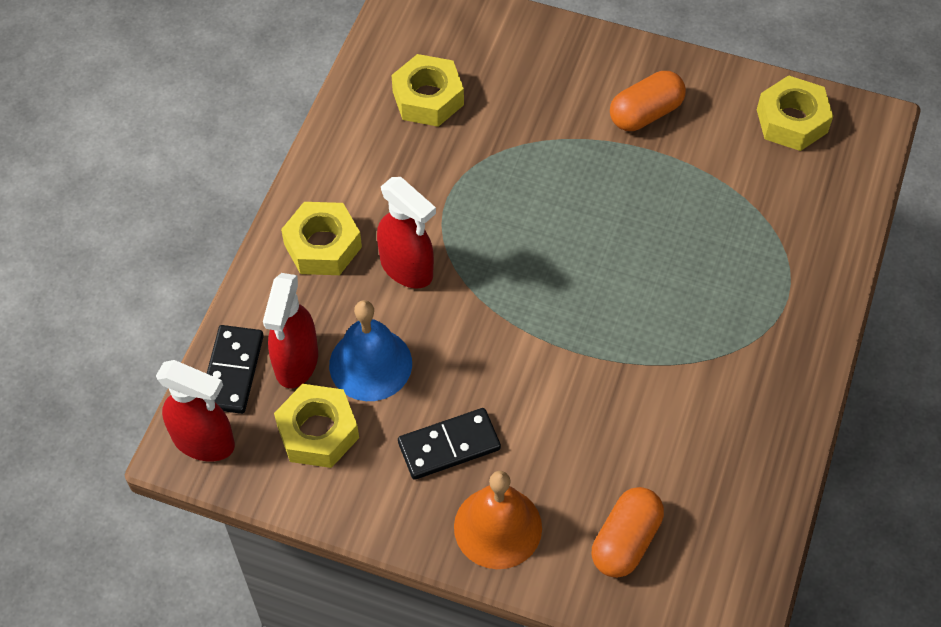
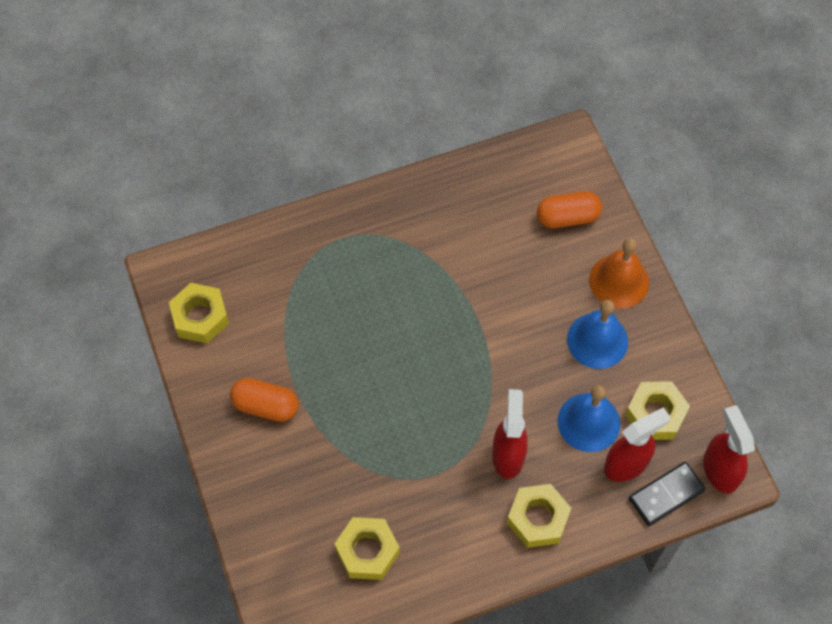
camera: 130 degrees left, 5 degrees up
black domino [398,408,501,480] -> blue bell [567,300,628,369]

